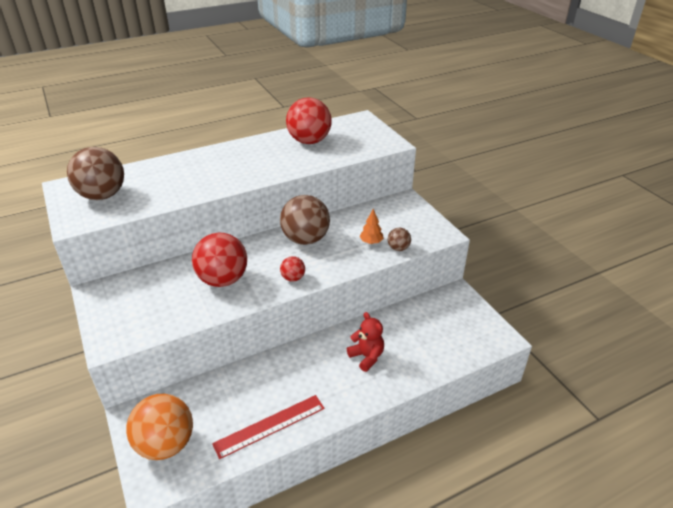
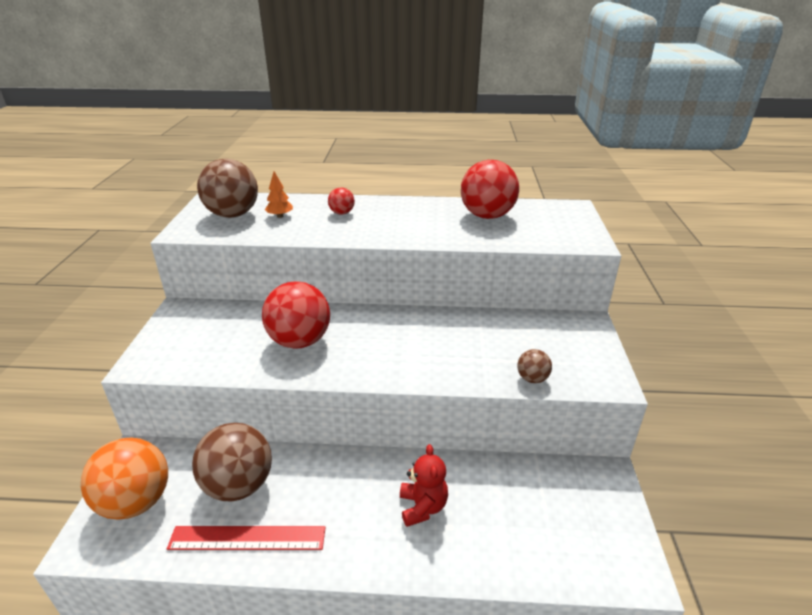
camera: 30 degrees right, 5 degrees down
brown ball [280,195,330,245] -> brown ball moved to [192,423,272,502]
red ball [280,256,305,282] -> red ball moved to [328,188,355,215]
orange tree [360,209,384,244] -> orange tree moved to [265,171,293,218]

